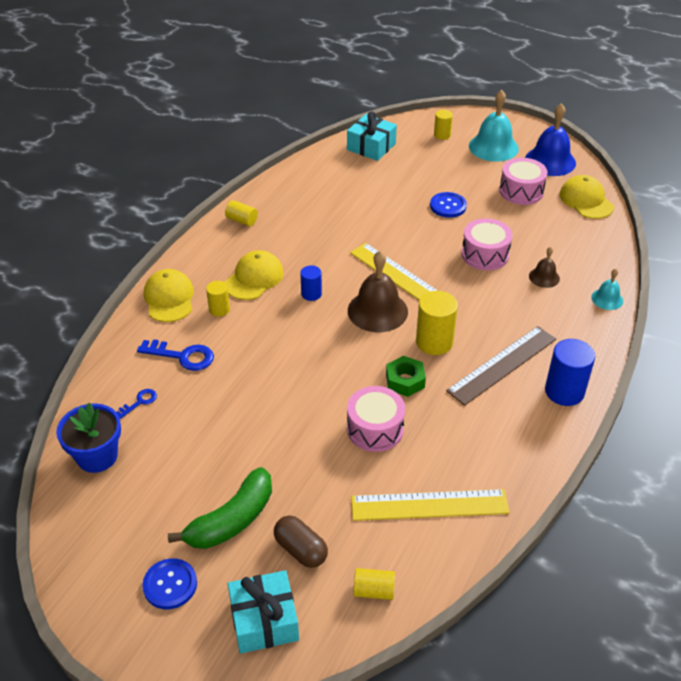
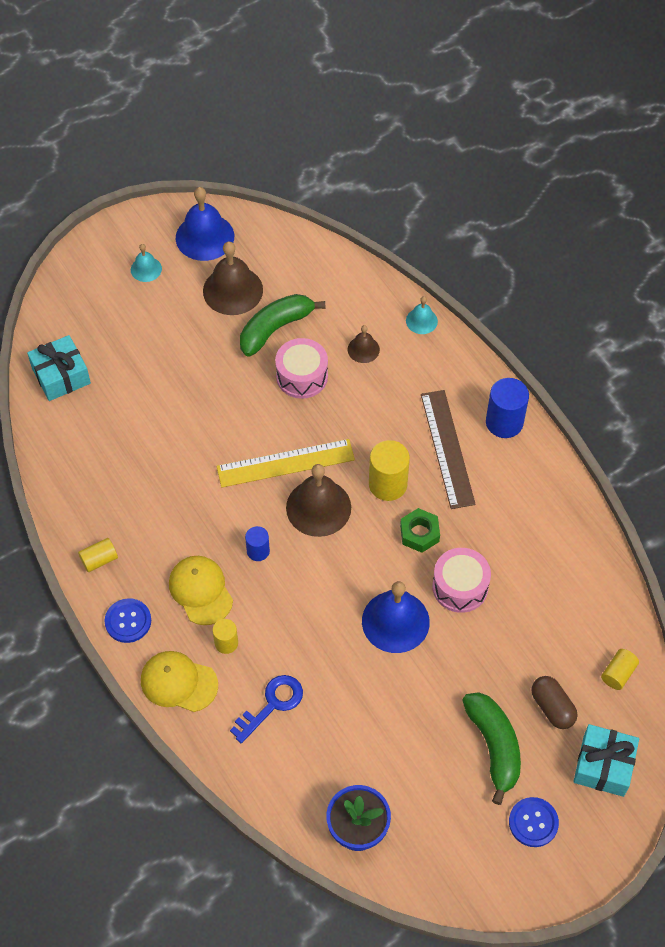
camera: 60 degrees left, 15 degrees up
blue key [117,389,157,419] -> none
brown capsule [274,516,328,568] -> brown capsule turned 75 degrees clockwise [531,676,577,729]
yellow ruler [351,489,510,521] -> none
blue button [430,192,467,218] -> blue button moved to [105,598,151,643]
yellow cylinder [434,110,453,140] -> none
turquoise bell [469,90,519,162] -> turquoise bell [131,244,162,282], size x0.52
pink drum [499,158,548,205] -> brown bell [203,242,263,315]
yellow cap [560,175,614,219] -> none
none -> green banana [240,294,325,356]
none -> blue bell [362,581,430,653]

